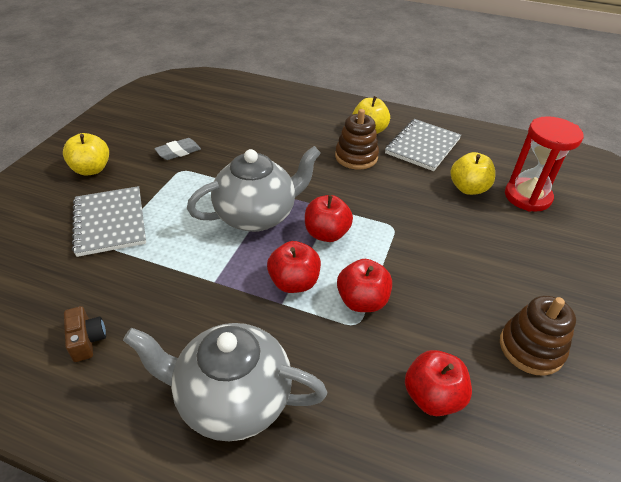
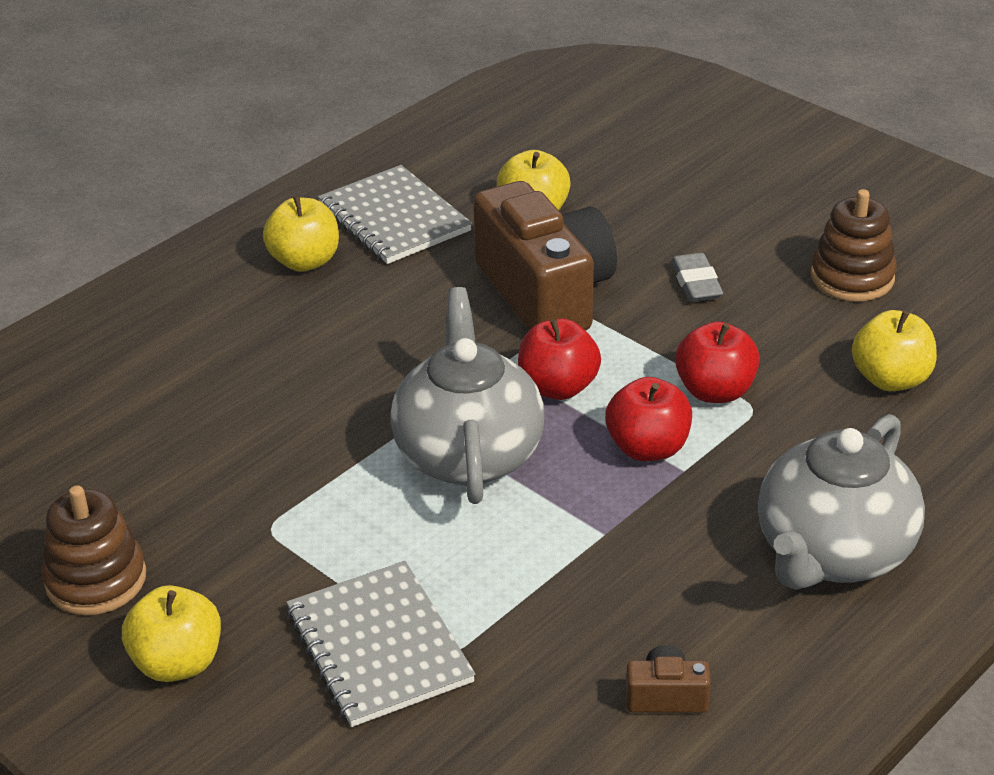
camera: 65 degrees left, 5 degrees down
grey notebook [72,186,146,257] -> grey notebook turned 60 degrees clockwise [286,561,475,727]
grey eraser [154,138,201,160] -> grey eraser moved to [671,253,723,302]
brown stacking toy [335,109,379,170] -> brown stacking toy moved to [42,485,146,615]
red apple [405,350,472,416] -> yellow apple [852,310,937,391]
red hourglass [505,116,583,212] -> none
none -> brown camera [473,181,617,331]

